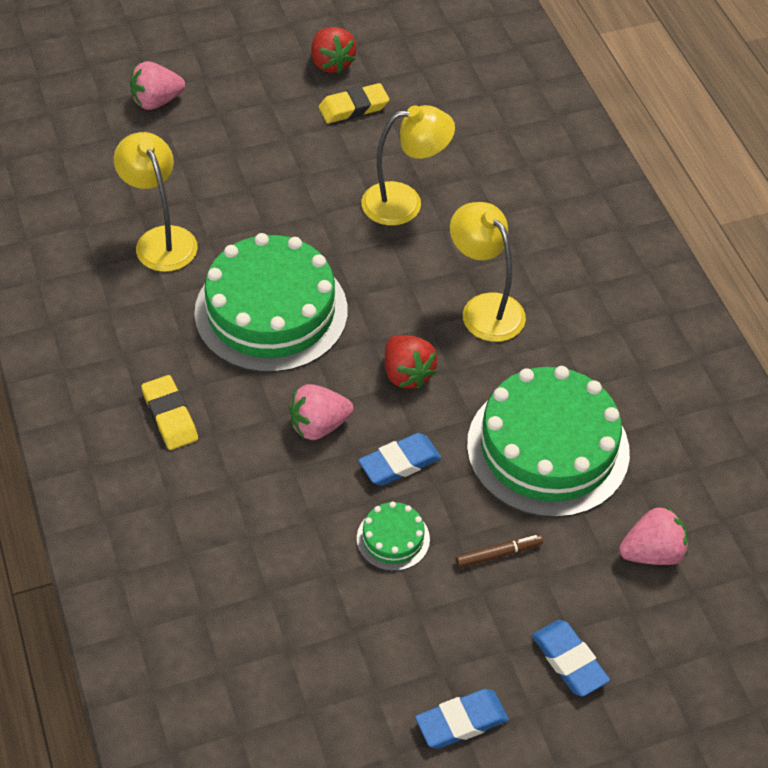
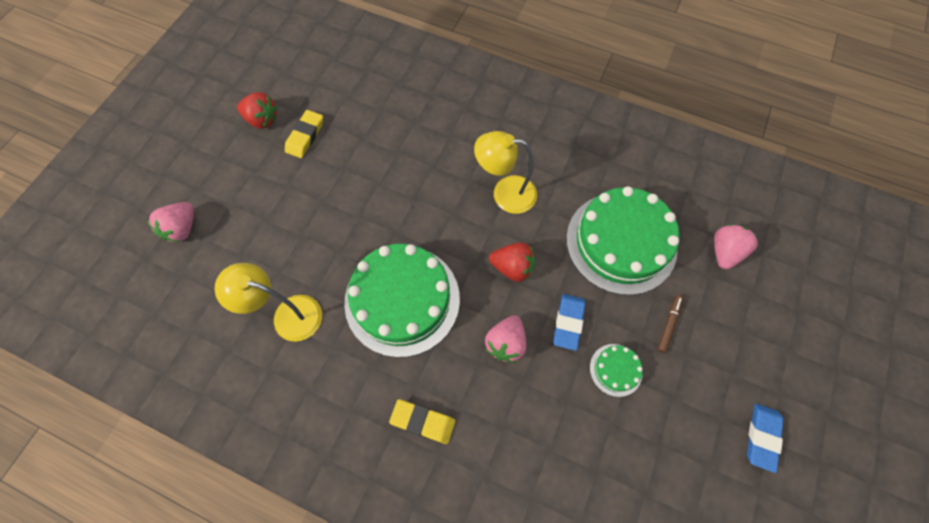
camera: 45 degrees left, 15 degrees up
yellow lamp [361,105,455,226] -> none
blue eraser [532,620,610,697] -> none

